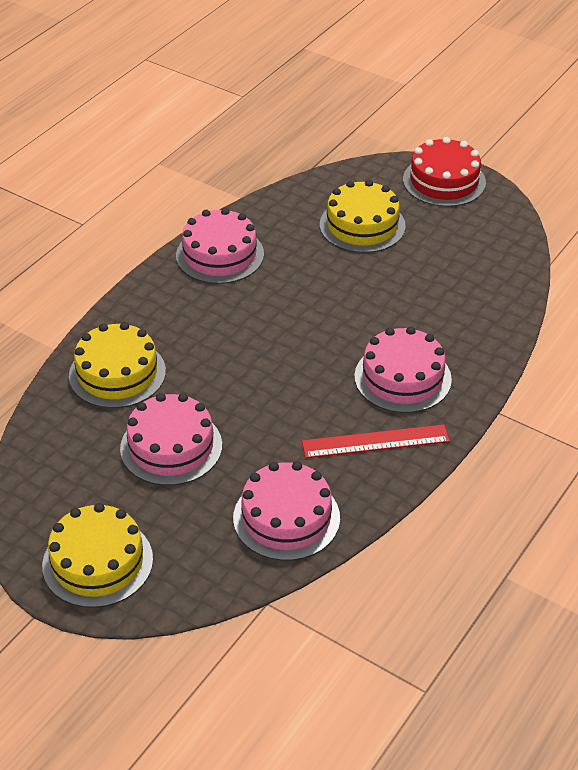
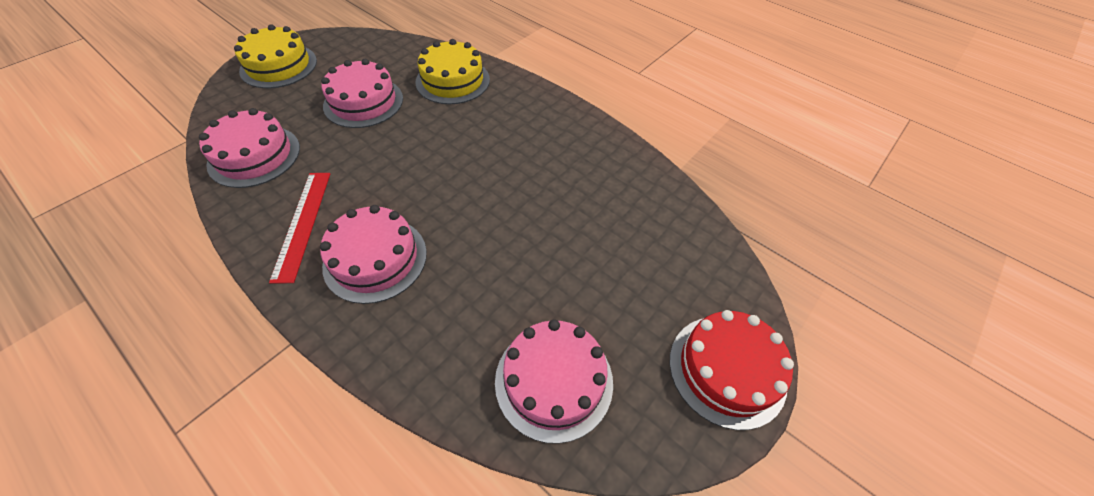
camera: 95 degrees right, 10 degrees up
pink cake [176,208,264,284] -> pink cake moved to [495,320,613,444]
yellow cake [320,180,406,253] -> none

